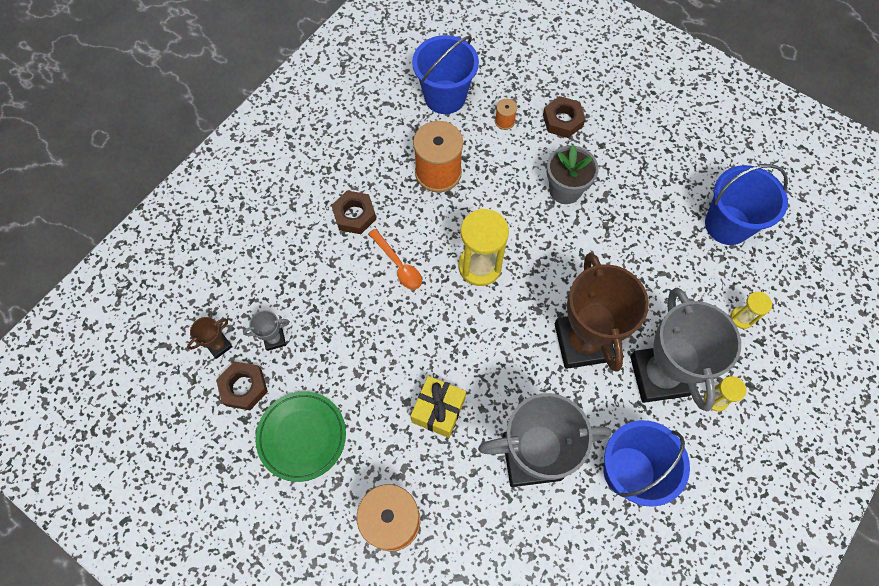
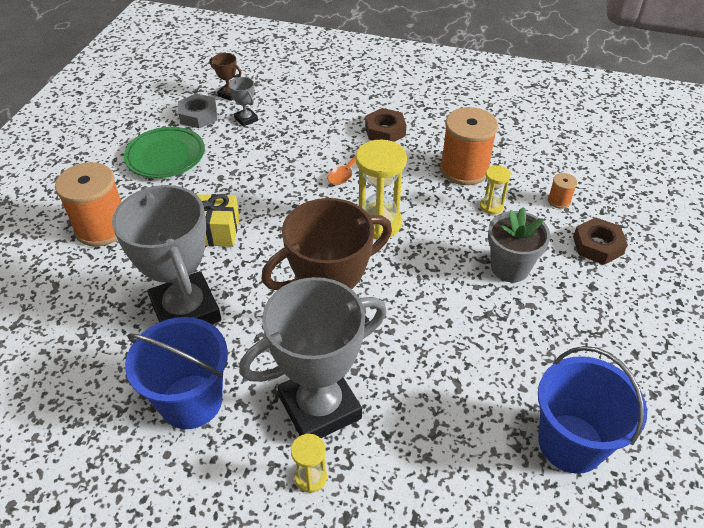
camera: 70 degrees right, 20 degrees down
brown nut [216,361,268,410] -> grey nut [178,93,218,128]
blue bucket [412,35,479,114] -> none
yellow hourglass [730,292,772,329] -> yellow hourglass moved to [480,165,511,215]

